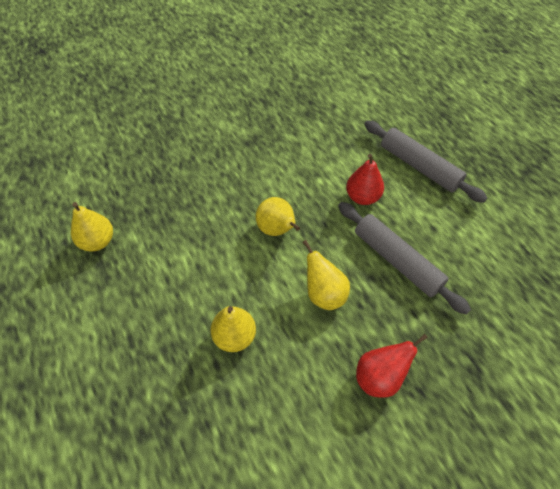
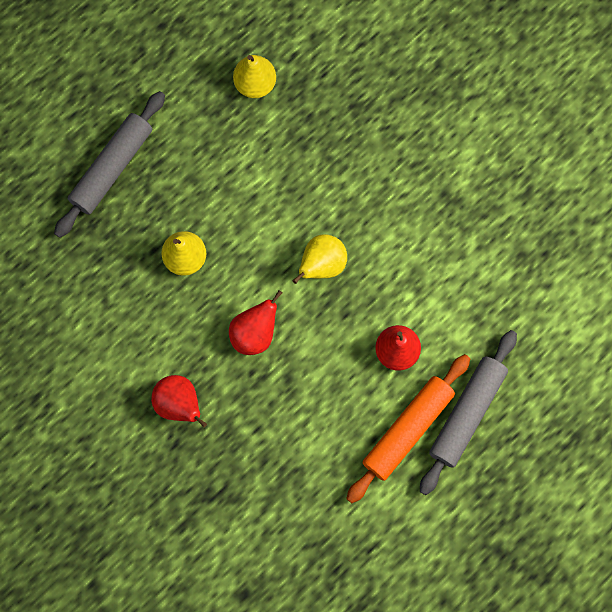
camera: 75 degrees right, 20 degrees up
yellow pear [302,240,350,310] -> red pear [229,290,282,355]
grey rolling pin [338,202,471,315] -> grey rolling pin moved to [54,91,165,238]
none -> orange rolling pin [346,354,470,503]

